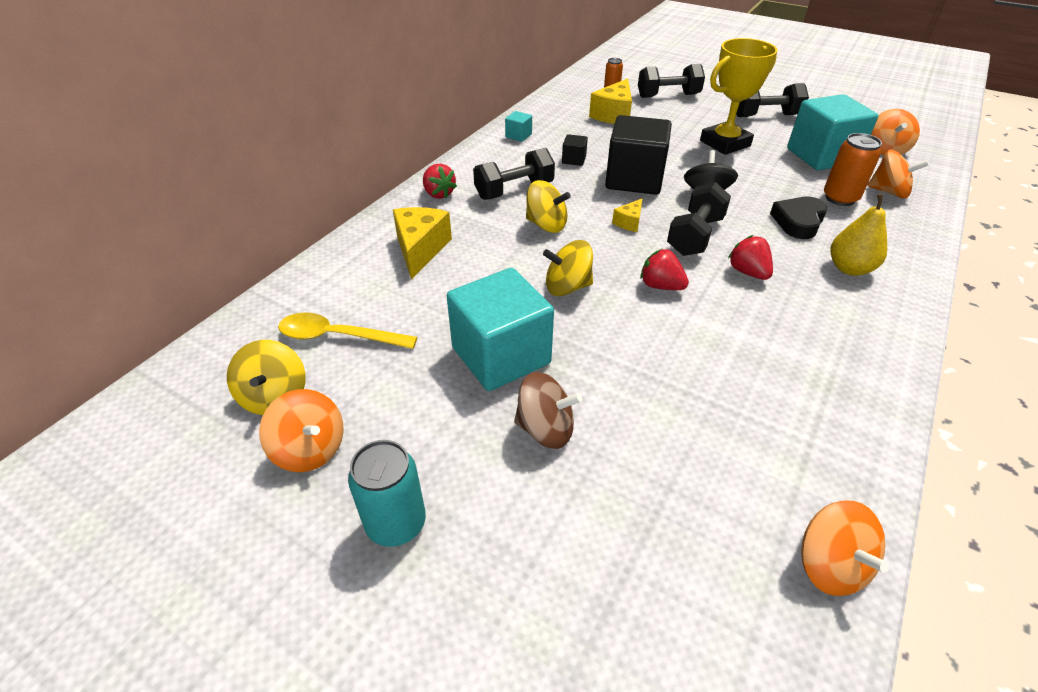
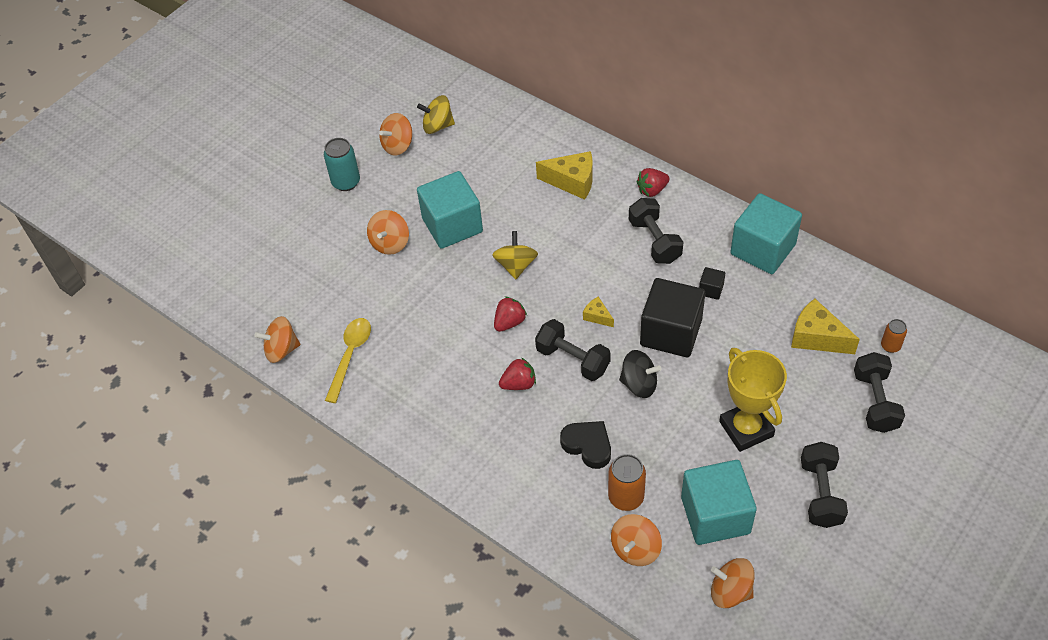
camera: 100 degrees right, 10 degrees up
yellow spoon [278,312,417,349] -> yellow spoon moved to [325,318,371,403]
turquoise cube [505,111,532,142] -> turquoise cube [730,193,802,274], size x2.37
brown spinning top [514,372,582,449] -> orange spinning top [367,210,409,255]
yellow spinning top [526,180,571,233] -> none
yellow pear [831,194,887,276] -> none

